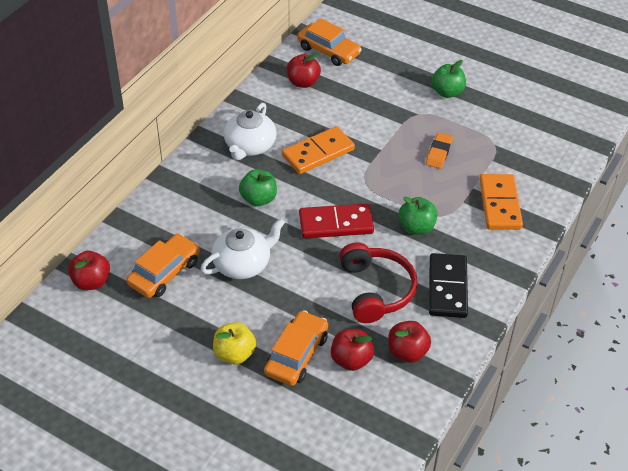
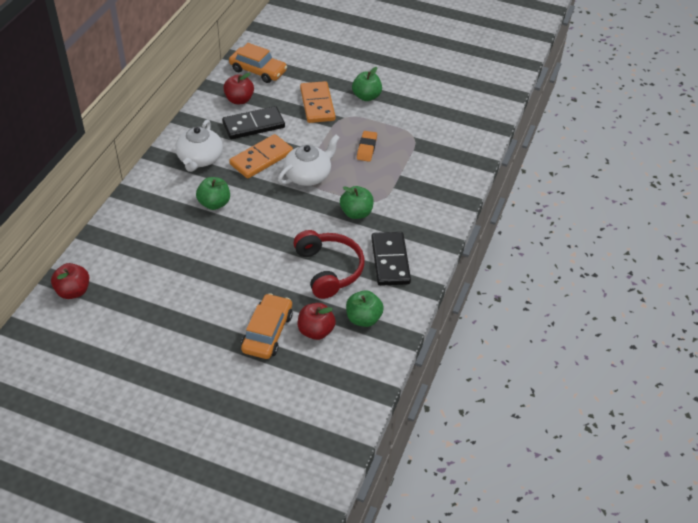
camera: 10 degrees left, 0 degrees up
orange car [126,234,200,298] -> none
white teapot [200,218,285,279] -> white teapot moved to [278,135,340,186]
yellow apple [213,322,256,365] -> none
red domino [299,203,374,239] -> none
red apple [388,321,431,363] -> green apple [346,290,384,327]
orange domino [480,174,523,230] -> orange domino moved to [300,81,335,123]
none -> black domino [222,106,285,139]

